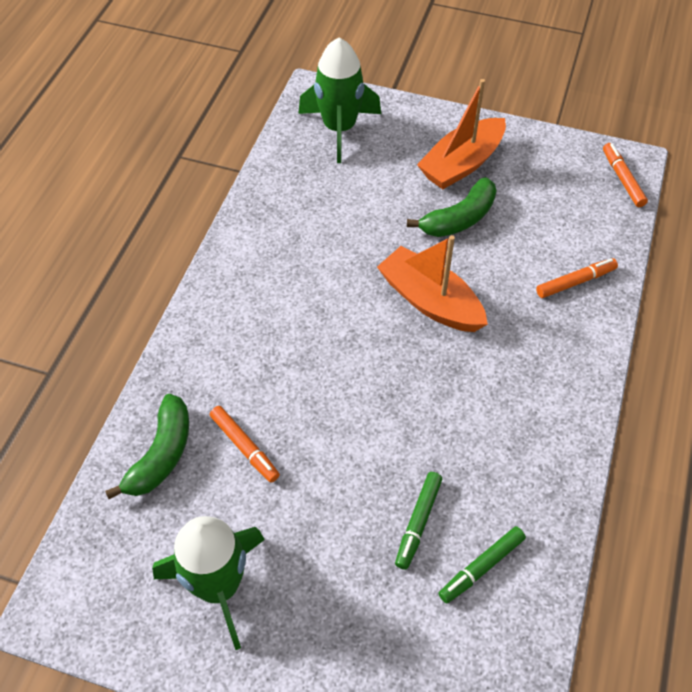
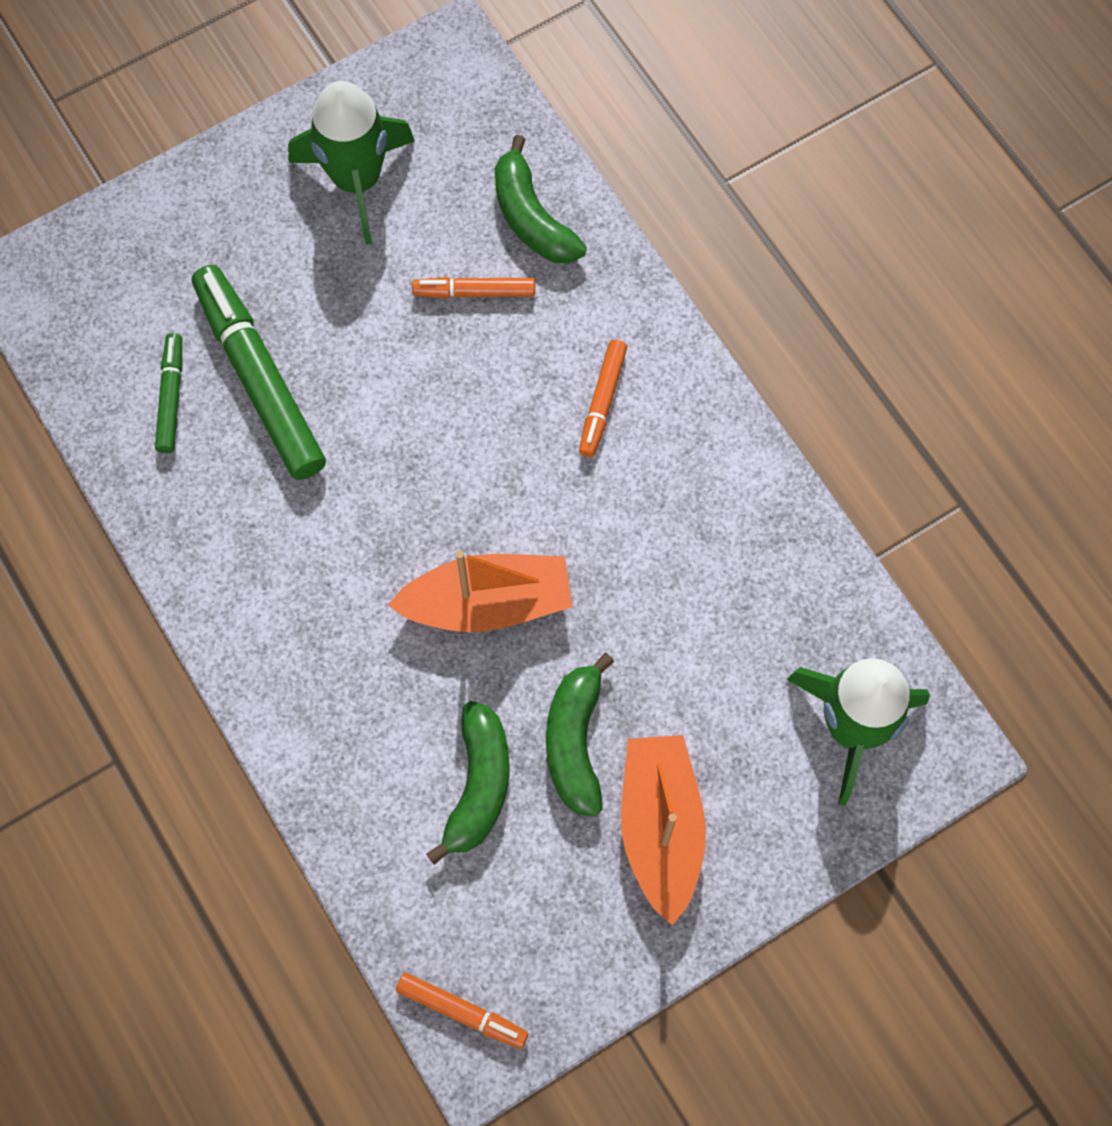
camera: 130 degrees right, 15 degrees up
green marker [395,472,442,570] -> green marker [192,265,326,480], size x1.97
orange marker [536,258,618,298] -> orange marker moved to [579,340,627,457]
none -> green banana [426,701,510,865]

